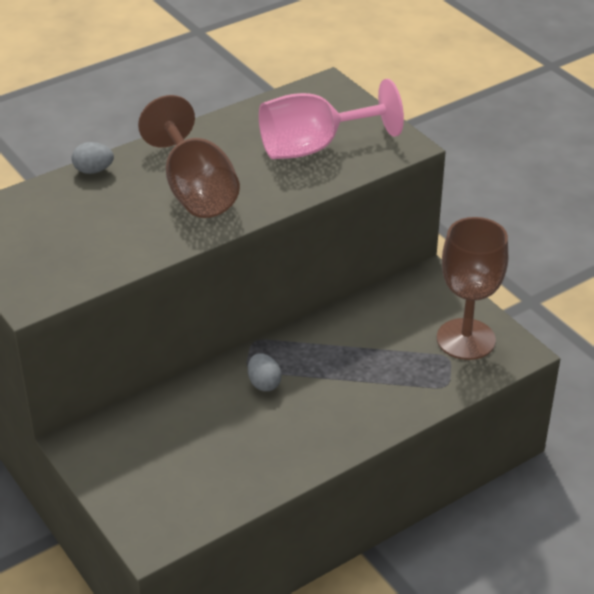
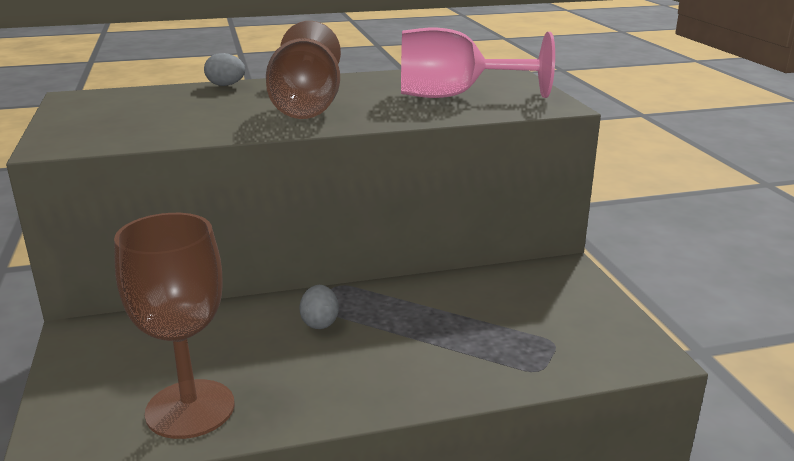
camera: 20 degrees right, 15 degrees down
brown goblet [437,217,508,360] -> brown goblet moved to [114,213,235,439]

